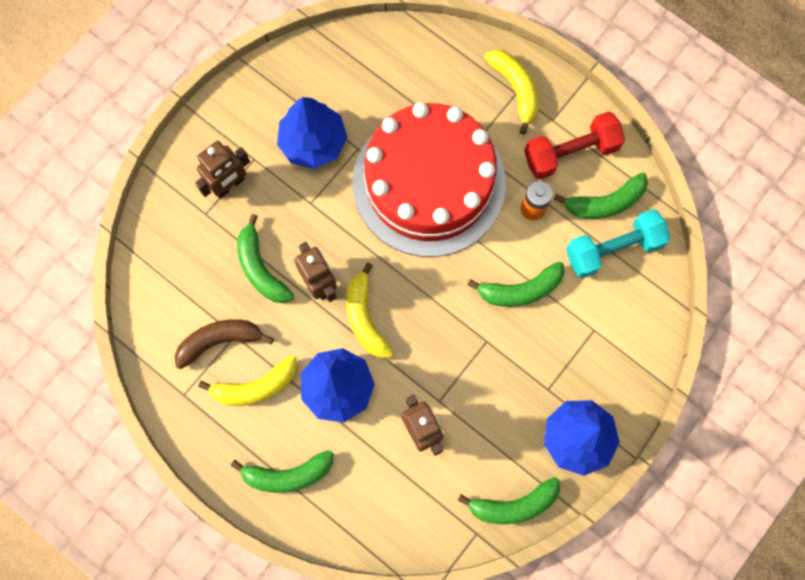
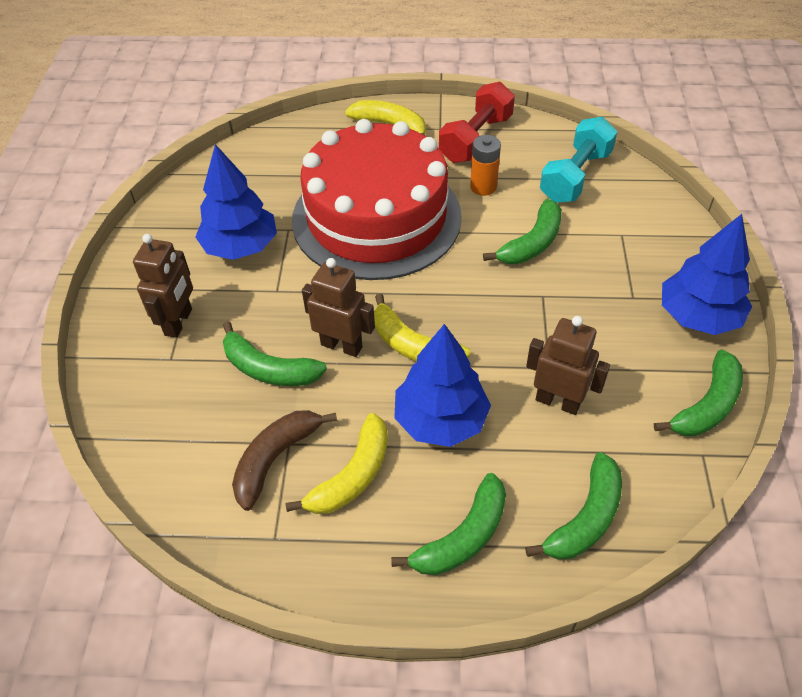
camera: 35 degrees left, 25 degrees down
green banana [554,172,648,219] -> green banana moved to [525,452,622,560]

